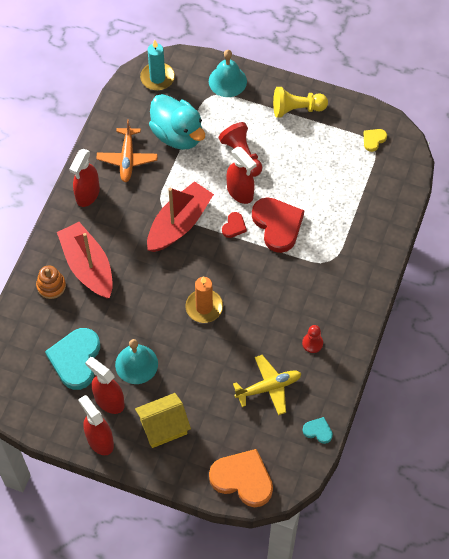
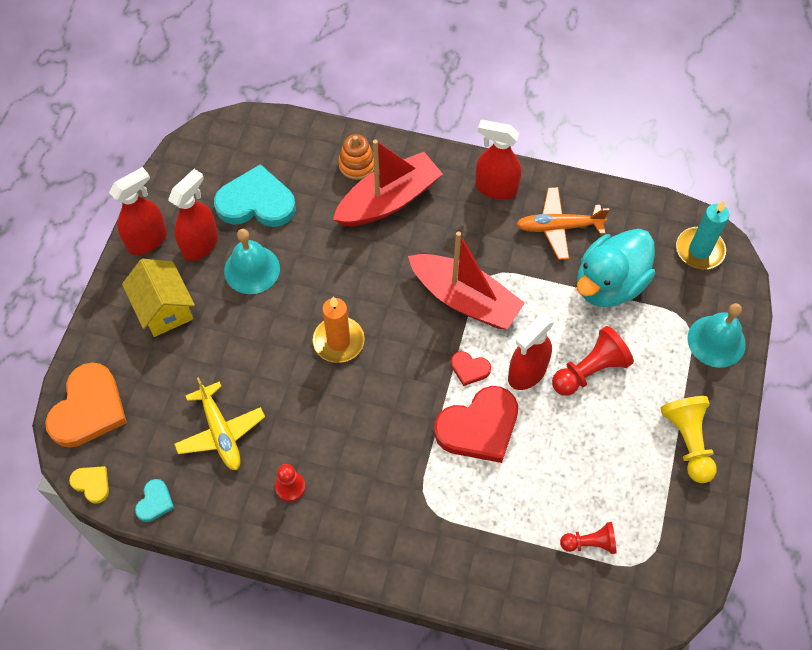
camera: 85 degrees right, 0 degrees up
yellow heart [364,129,387,152] -> yellow heart moved to [69,466,109,504]
none -> red pawn [560,522,617,554]

